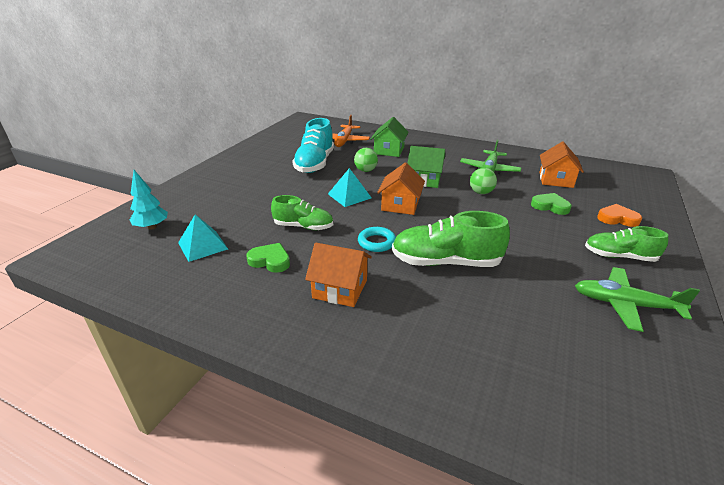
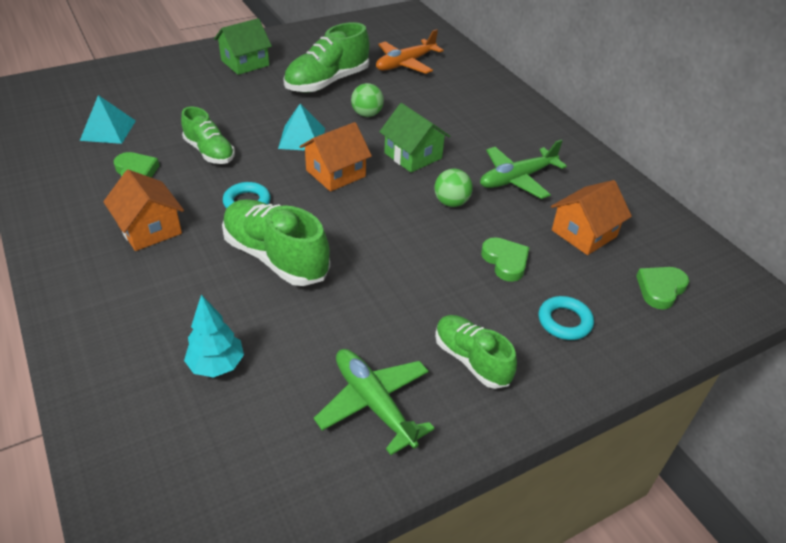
camera: 35 degrees right, 10 degrees up
turquoise tree [130,170,168,230] -> turquoise tree moved to [184,295,244,378]
turquoise shoe [292,118,334,173] -> green shoe [283,22,369,93]
green house [371,117,409,157] -> green house moved to [214,18,272,75]
orange heart [597,204,642,227] -> turquoise ring [539,296,594,340]
none -> green heart [636,267,689,310]

